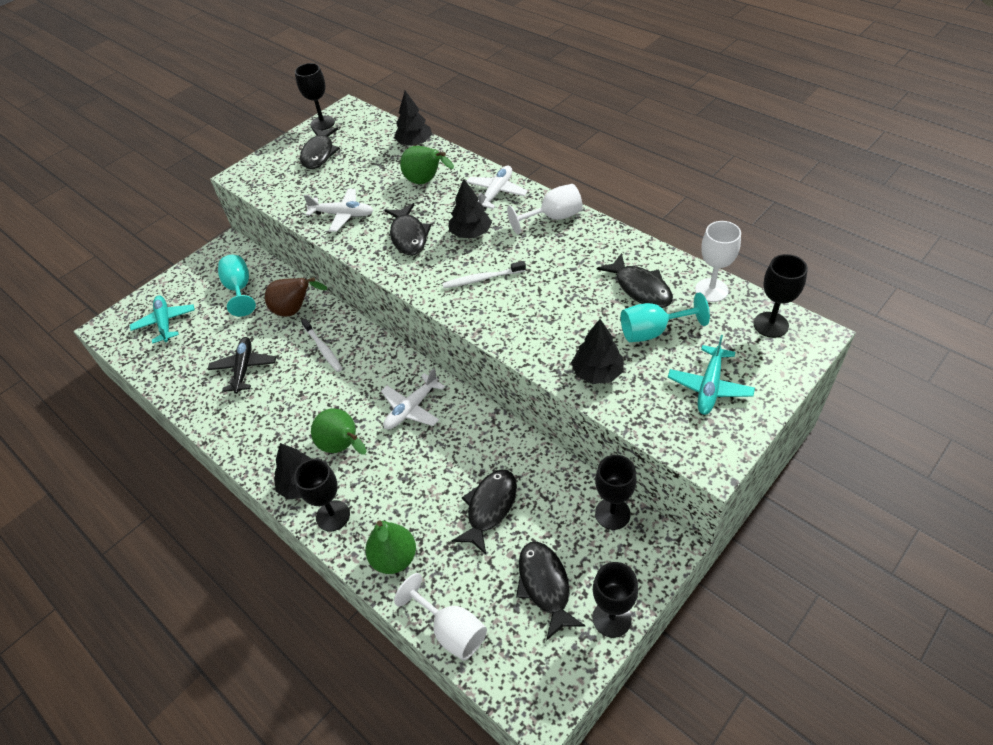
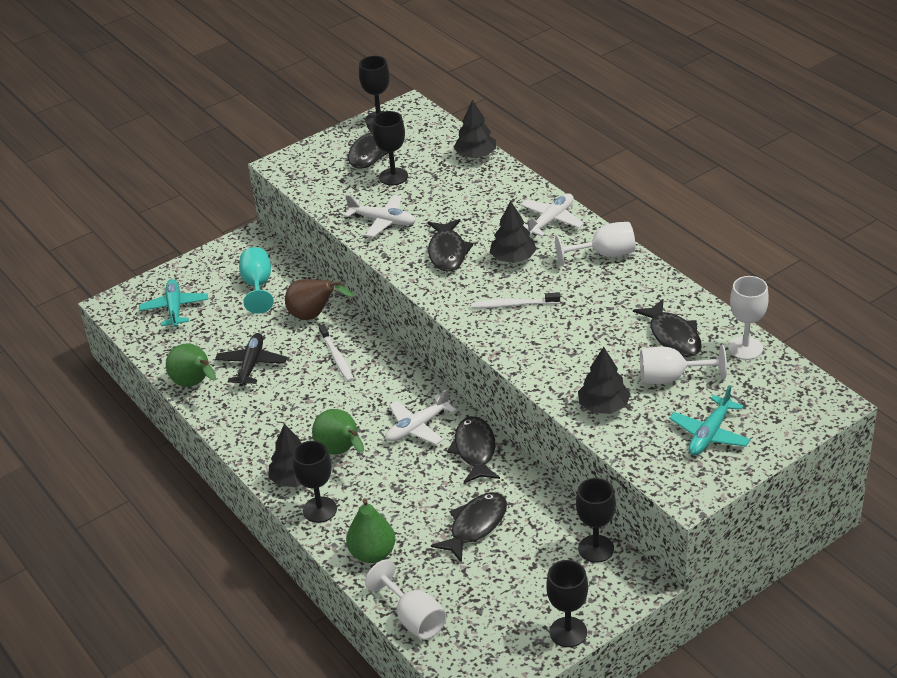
camera: 10 degrees right, 10 degrees down
green pear [400,146,454,184] -> green pear moved to [166,343,216,387]
black fish [516,542,586,641] -> black fish moved to [447,416,500,483]
turquoise goblet [621,292,710,342] -> white goblet [640,345,727,384]
black goblet [753,254,808,338] -> black goblet moved to [373,111,408,185]

